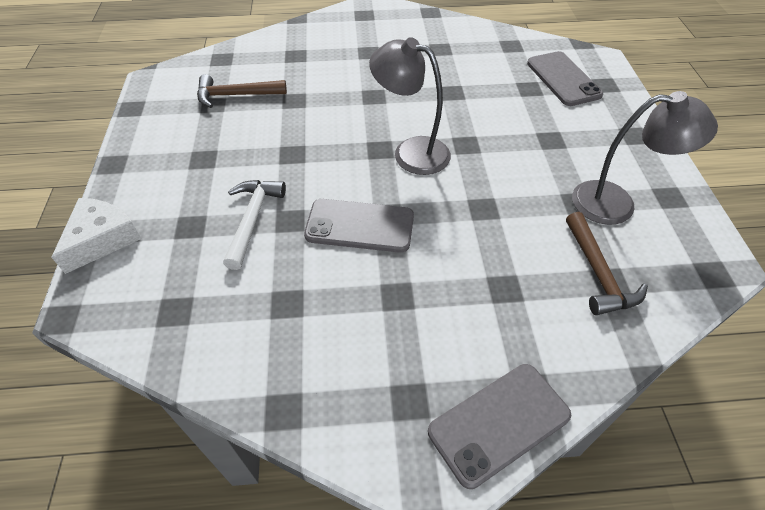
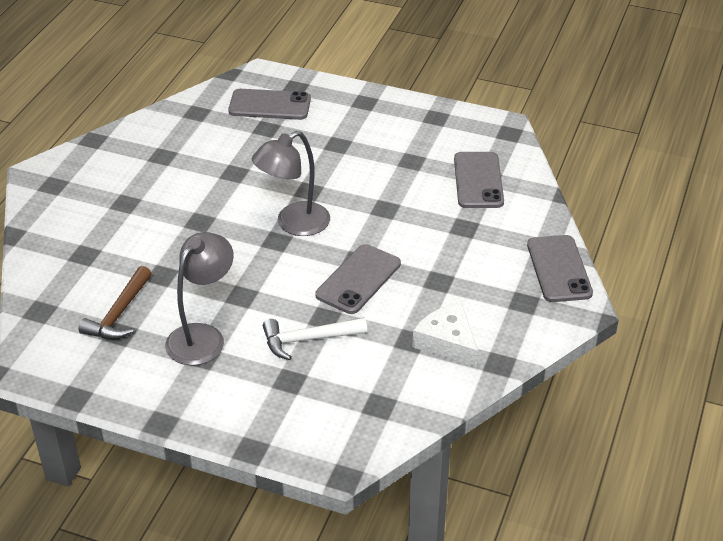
camera: 65 degrees left, 10 degrees down
white cheese [51,198,141,274] -> white cheese moved to [412,303,478,368]
white hammer [223,180,286,270] -> white hammer turned 45 degrees counterclockwise [263,318,367,360]
brown hammer [566,212,648,315] -> grey phone [454,152,504,208]
grey lamp [572,91,718,225] -> grey lamp moved to [165,232,234,366]

